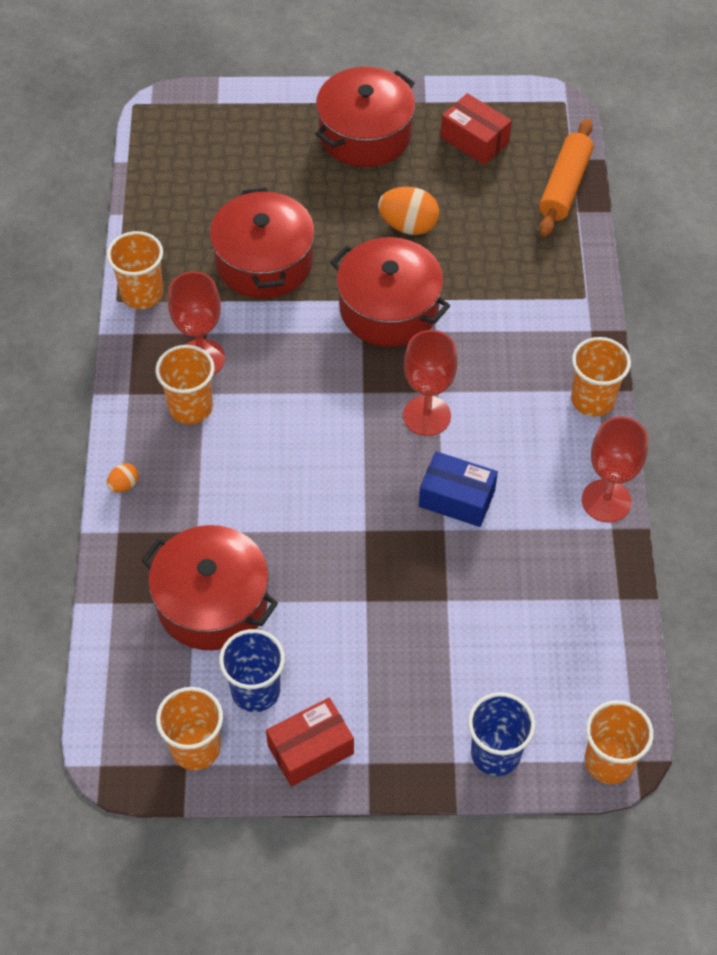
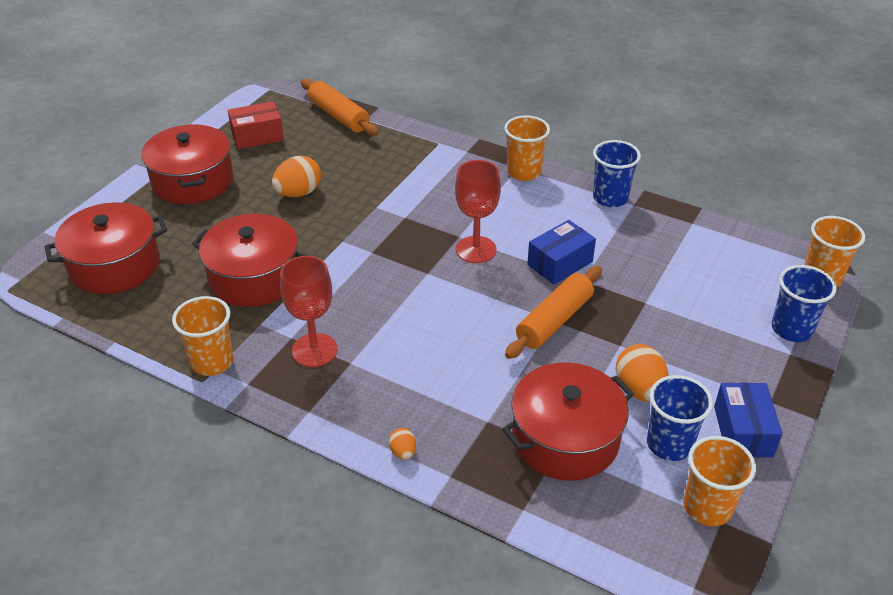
camera: 60 degrees left, 15 degrees down
orange cup [156,345,215,424] -> none
red box [266,698,354,787] -> blue box [714,382,782,458]
red pot [330,237,450,347] -> red pot moved to [44,202,167,294]
red goblet [582,417,648,523] -> blue cup [593,140,641,207]
none -> orange rolling pin [505,266,602,359]
none -> orange egg [616,344,669,402]

